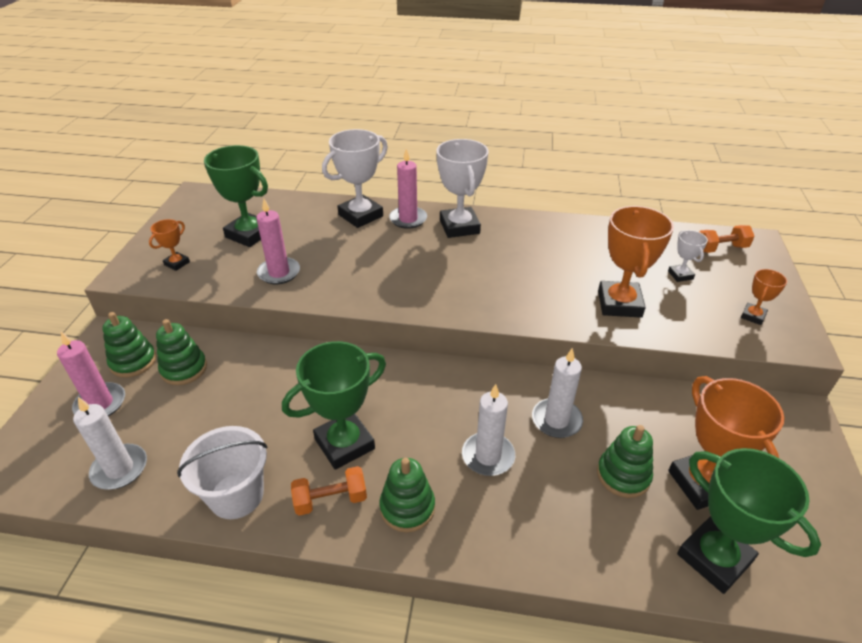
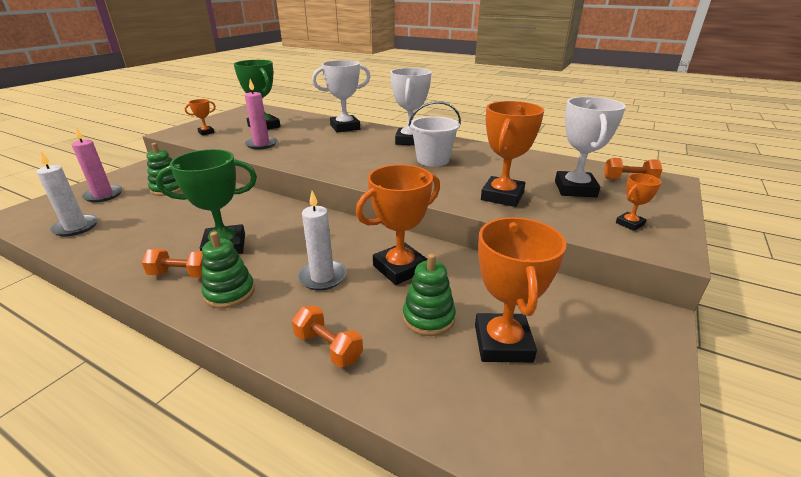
camera: 20 degrees right, 10 degrees down
green stacking toy [102,312,156,378] -> none
white bucket [177,426,267,519] -> white bucket moved to [409,101,461,166]
pink candle [389,149,427,229] -> none
white candle [532,348,583,438] -> orange trophy [356,165,440,285]
white trophy [668,230,708,282] -> white trophy [555,97,626,197], size x2.02
green trophy [677,448,821,594] -> none
none -> orange dumbbell [292,306,363,368]

